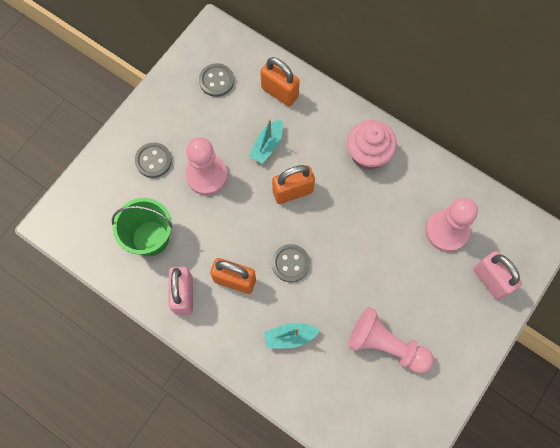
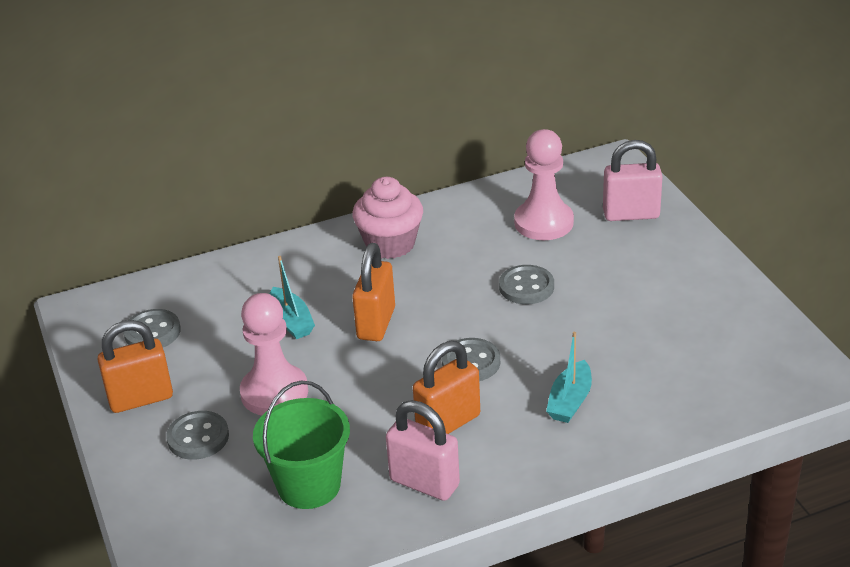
camera: 55 degrees left, 35 degrees down
orange padlock [260,57,300,107] -> orange padlock moved to [97,320,173,413]
pink pawn [348,307,434,374] -> none
none -> grey button [499,265,554,304]

